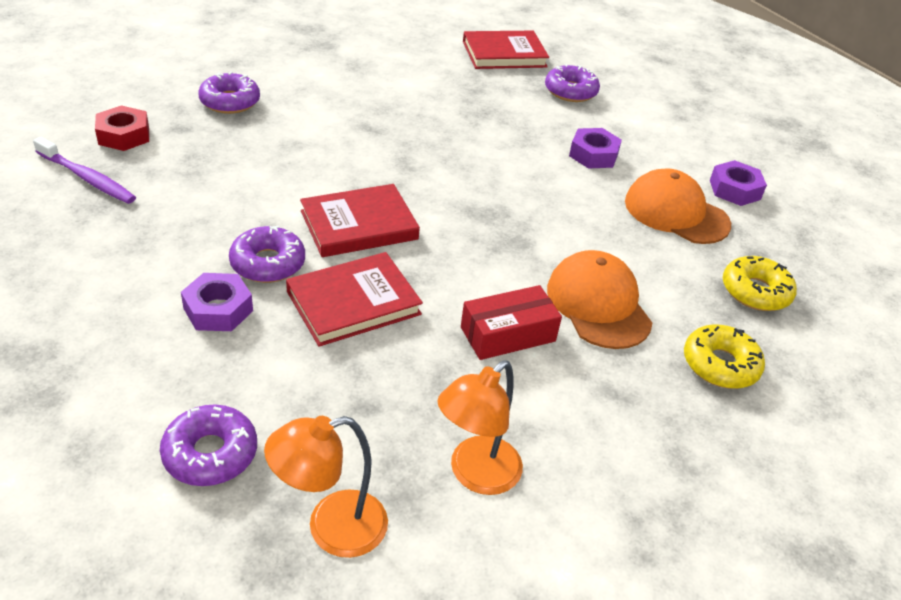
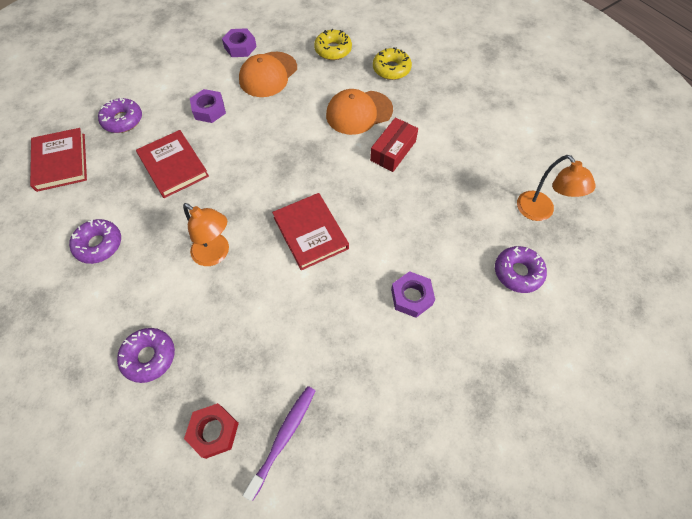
camera: 90 degrees left, 20 degrees up
purple donut [229,226,305,283] -> purple donut moved to [69,219,121,264]
red book [286,252,423,347] -> red book moved to [136,130,209,198]
orange lamp [437,361,523,495] -> orange lamp moved to [183,203,229,266]
red box [461,285,562,360] -> red box turned 60 degrees clockwise [370,118,418,172]

